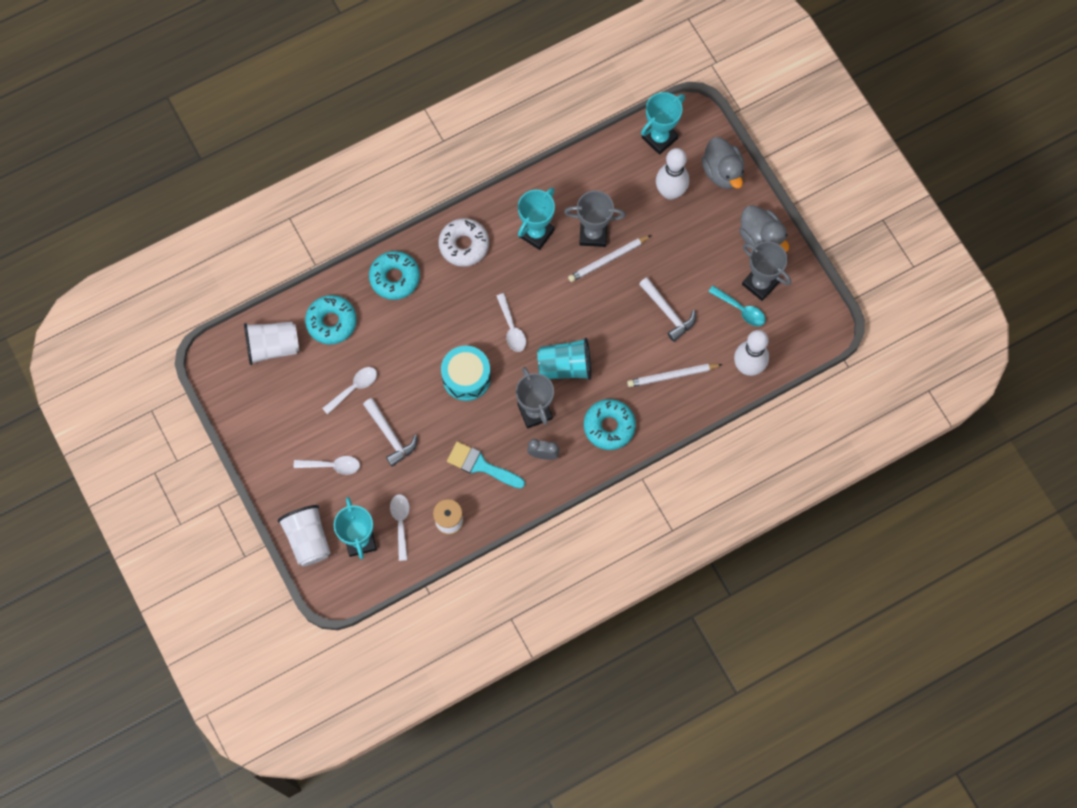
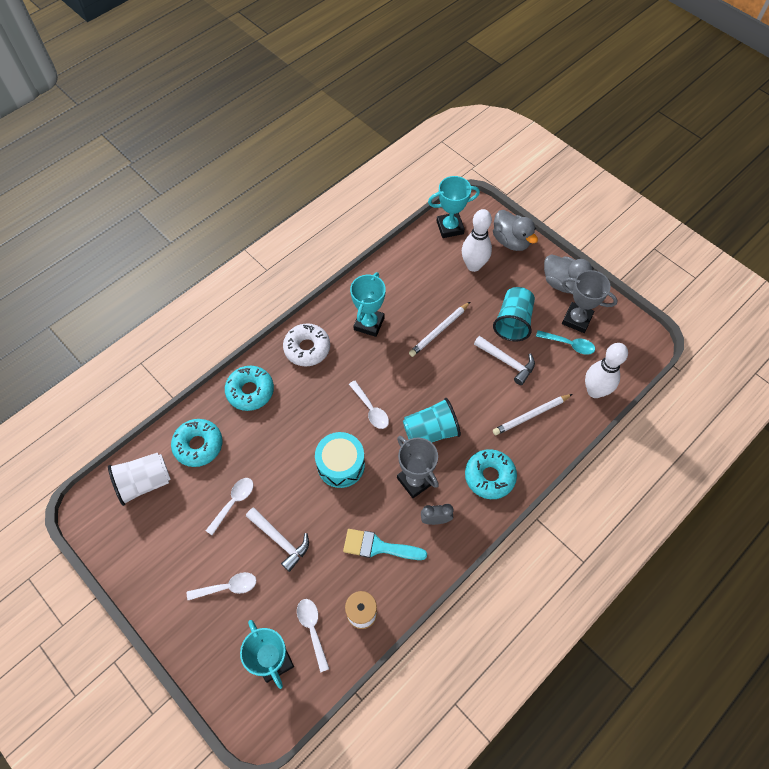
camera: 15 degrees left, 10 degrees down
white cup [277,505,330,566] -> none
grey trophy [564,190,626,247] -> none
turquoise trophy [641,92,685,155] -> turquoise trophy turned 45 degrees clockwise [428,176,480,238]
none -> turquoise cup [493,287,535,341]

